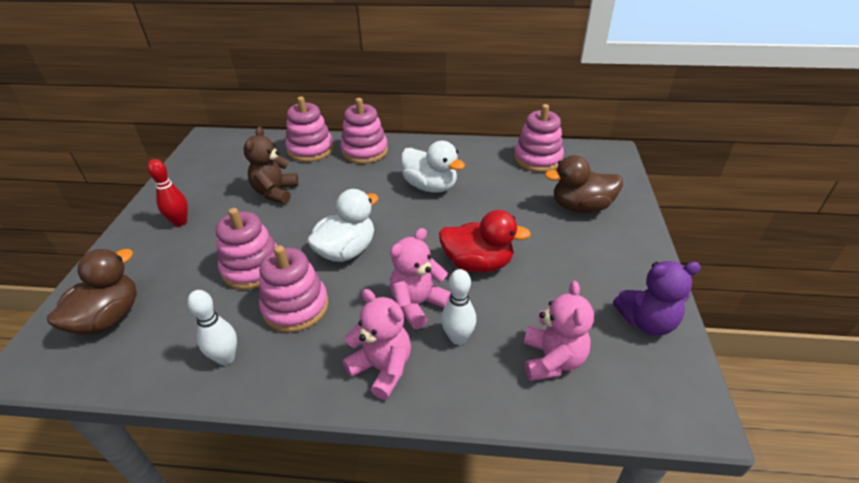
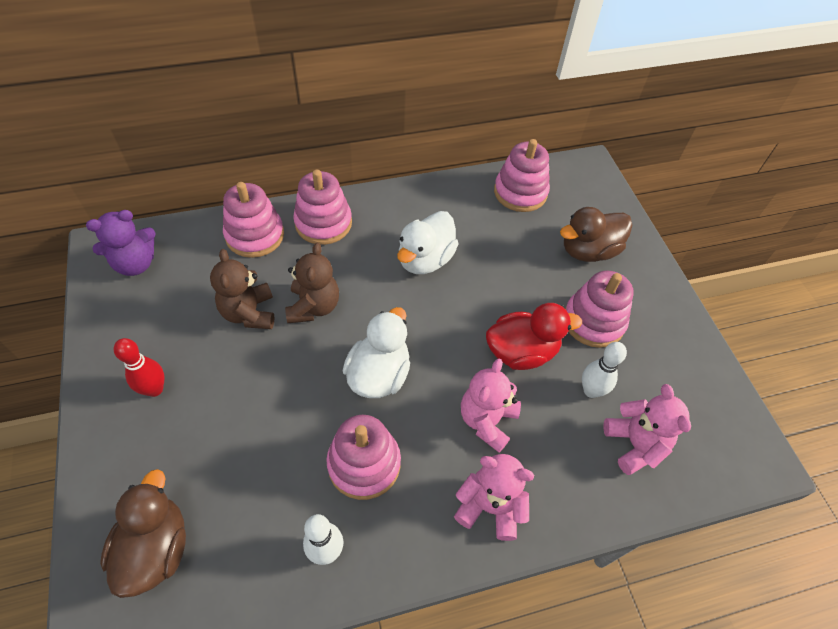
camera: 25 degrees left, 15 degrees up
pink stacking toy [216,208,278,290] -> pink stacking toy moved to [565,271,634,348]
white duck [401,141,465,193] -> white duck turned 105 degrees clockwise [397,211,459,274]
white bowling pin [441,269,476,345] -> white bowling pin moved to [582,342,627,398]
purple teddy bear [613,261,701,335] -> purple teddy bear moved to [86,210,156,276]
none -> brown teddy bear [285,243,339,323]

